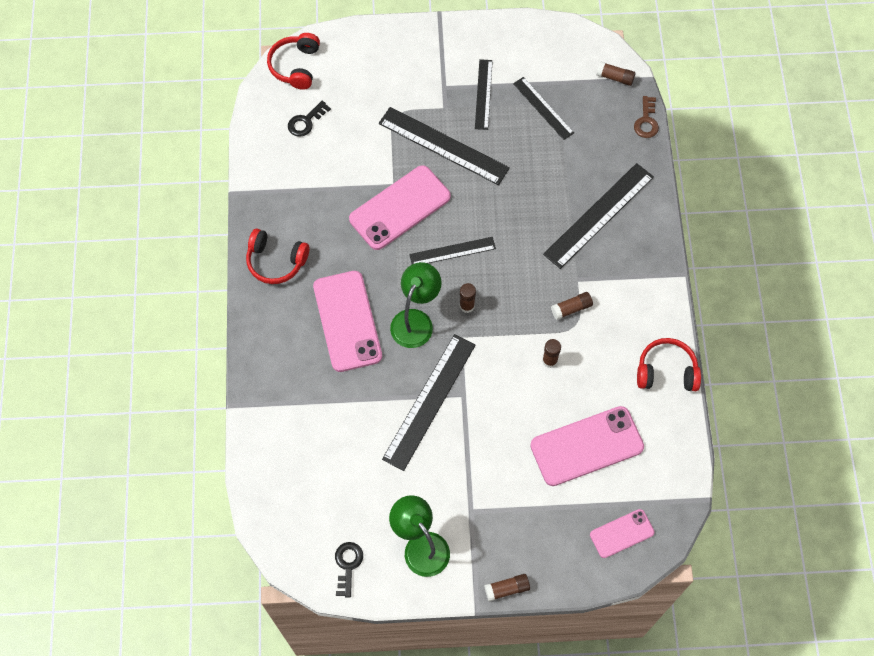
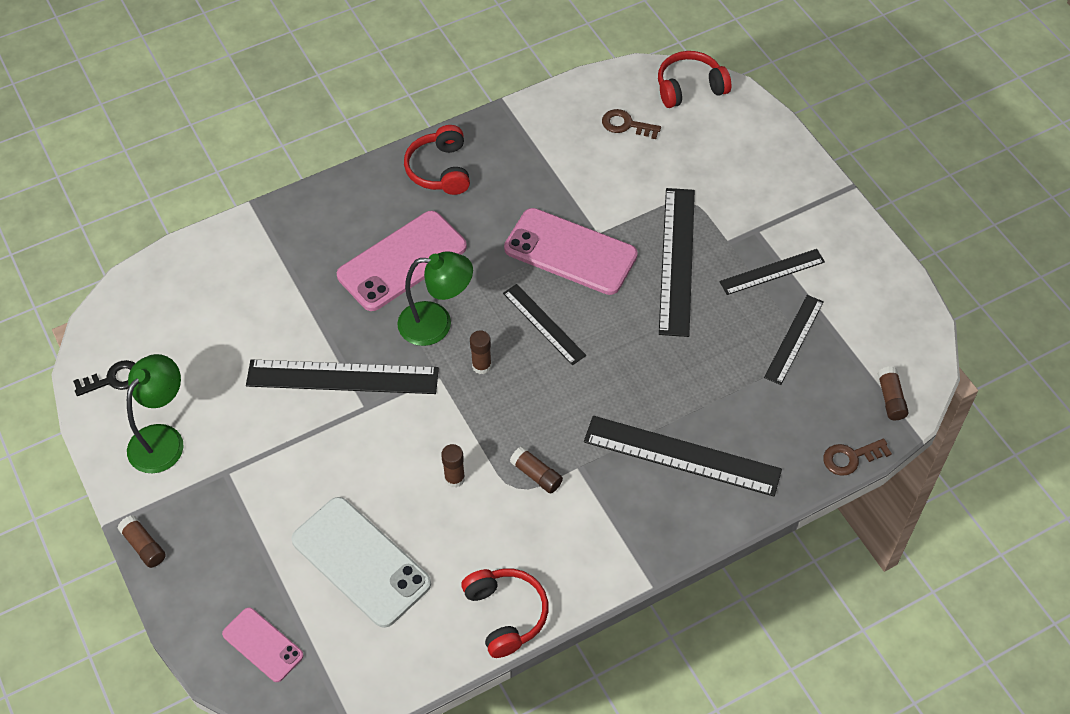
camera: 65 degrees right, 10 degrees down
black key [288,101,331,137] -> brown key [602,109,661,139]
pink phone [530,406,644,486] -> white phone [291,497,431,628]

